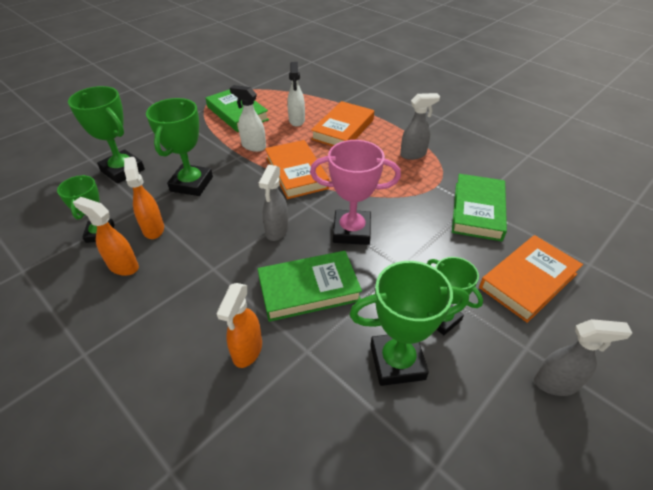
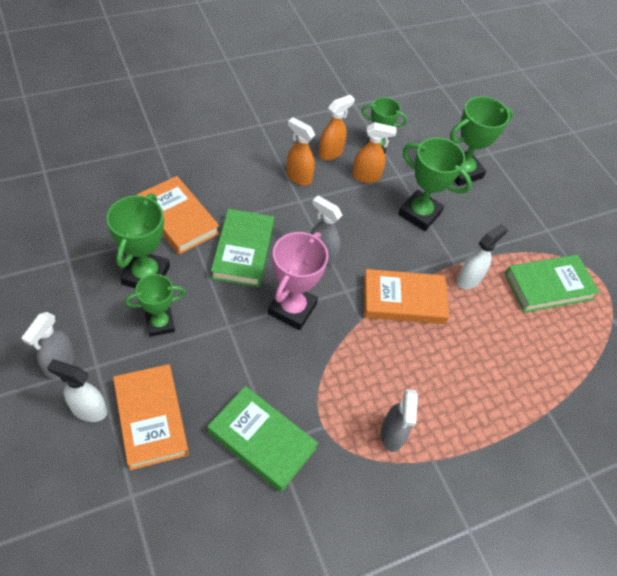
camera: 105 degrees right, 10 degrees up
orange spray bottle [216,283,262,368] -> orange spray bottle moved to [286,118,315,186]
white spray bottle [287,62,305,127] -> white spray bottle moved to [47,360,107,422]
orange book [311,101,374,146] -> orange book moved to [137,176,220,255]

